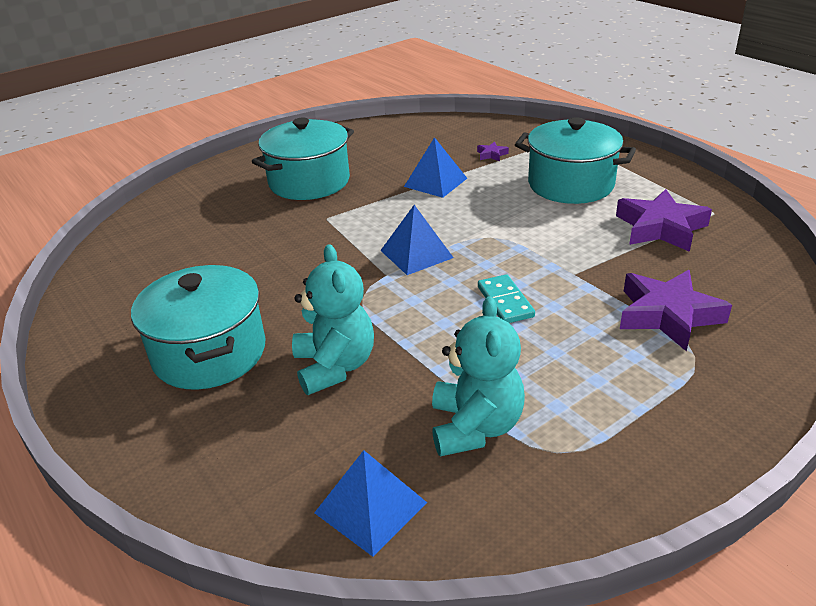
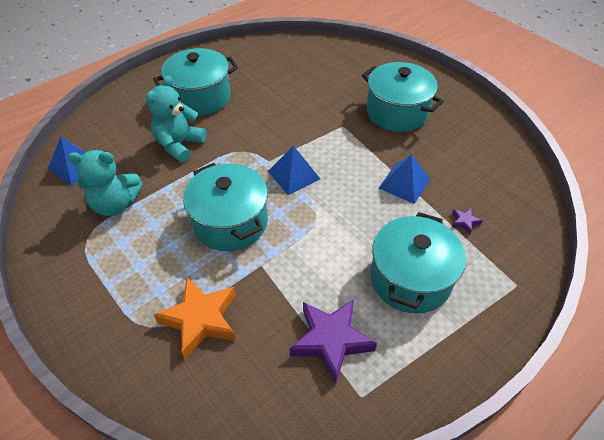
camera: 85 degrees right, 15 degrees up
turquoise teddy bear [292,244,374,395] -> turquoise teddy bear turned 135 degrees clockwise [146,76,206,163]
turquoise domino [478,274,535,323] -> turquoise pot [183,163,268,251]
purple star [620,270,732,352] -> orange star [154,278,236,359]

